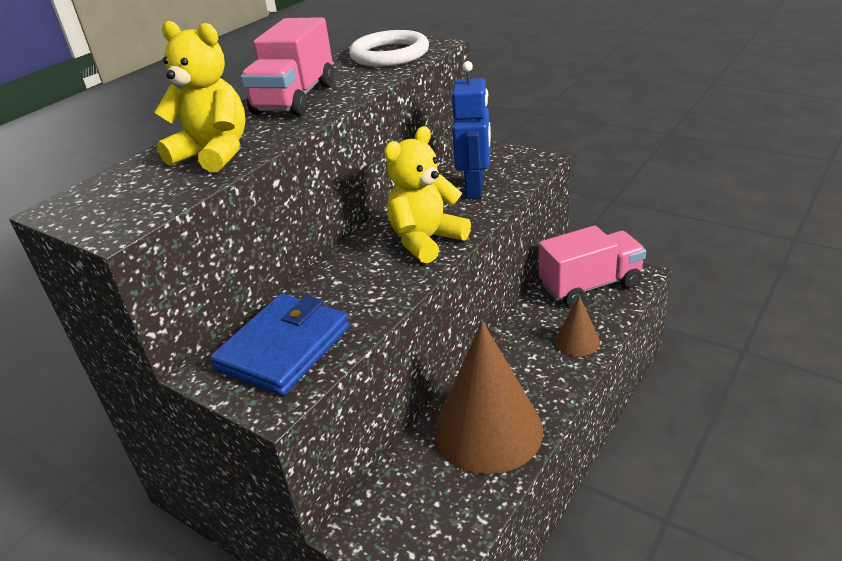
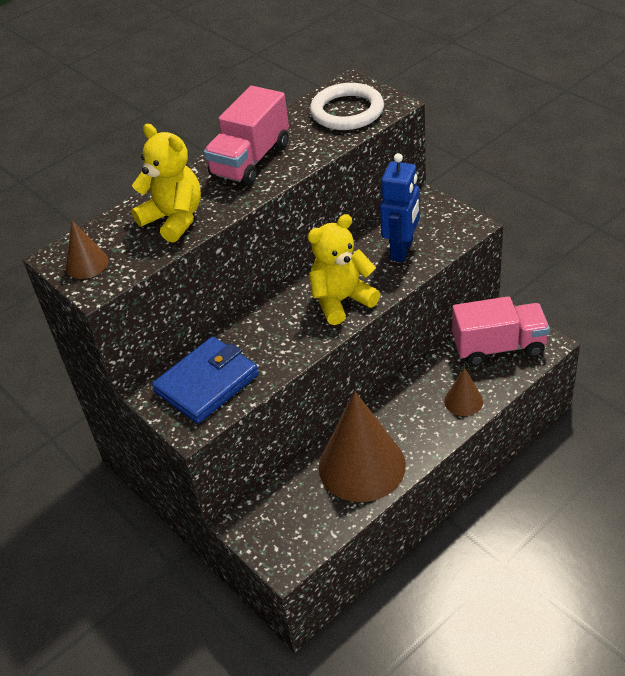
camera: 15 degrees right, 10 degrees up
none -> brown cone [66,220,109,279]

